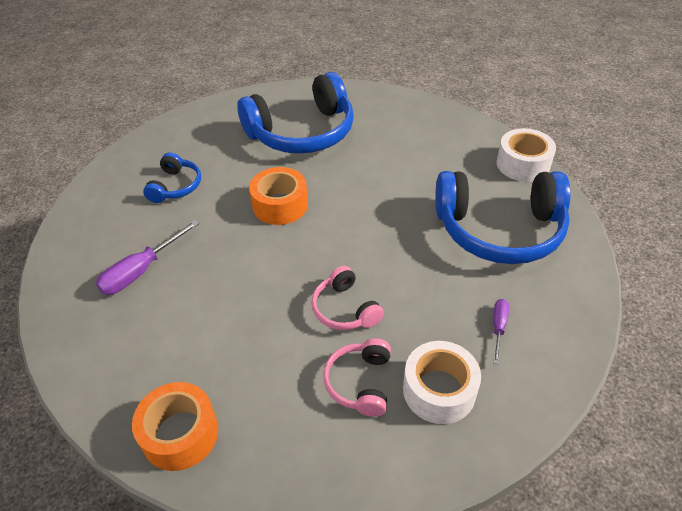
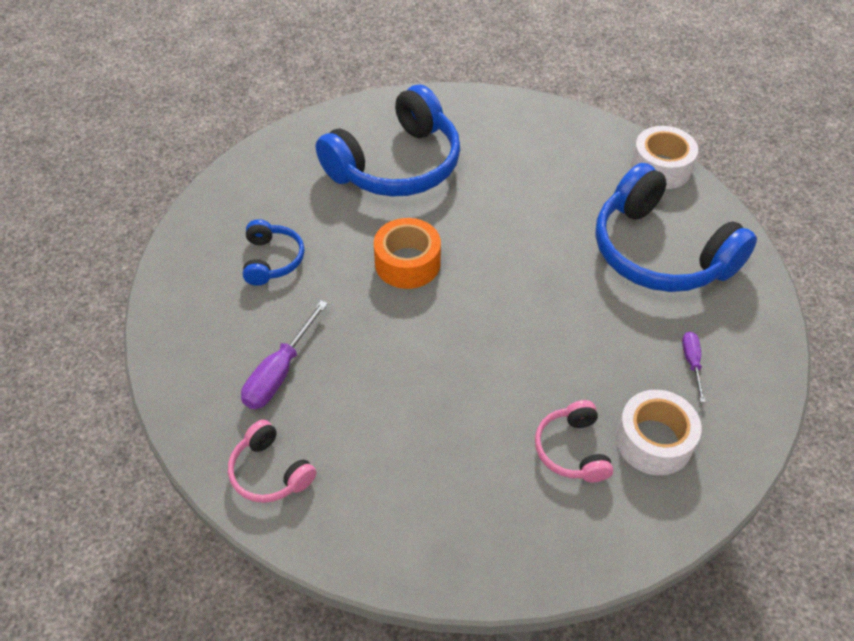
camera: 15 degrees left, 5 degrees up
orange tape [132,382,218,471] -> none
pink headphones [311,266,384,330] -> pink headphones moved to [228,420,316,503]
blue headphones [435,171,571,264] -> blue headphones turned 60 degrees clockwise [596,163,757,292]

